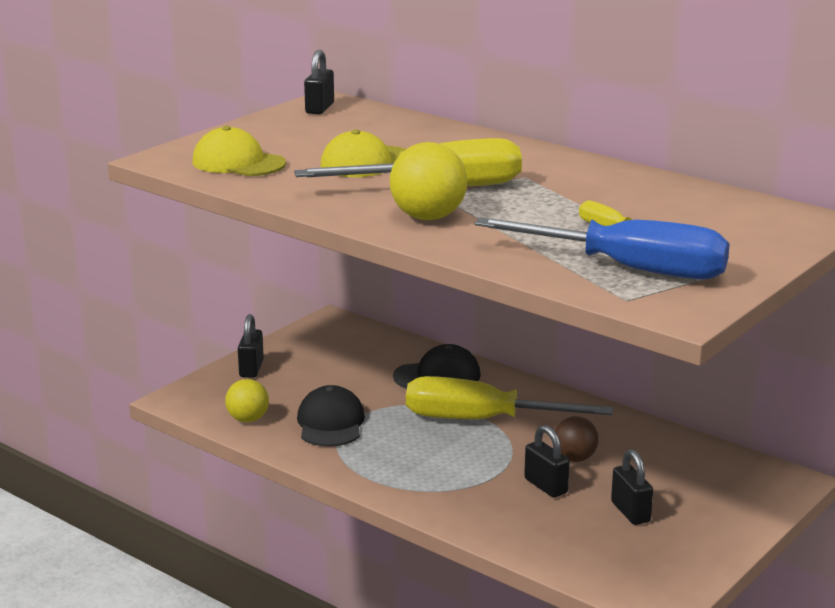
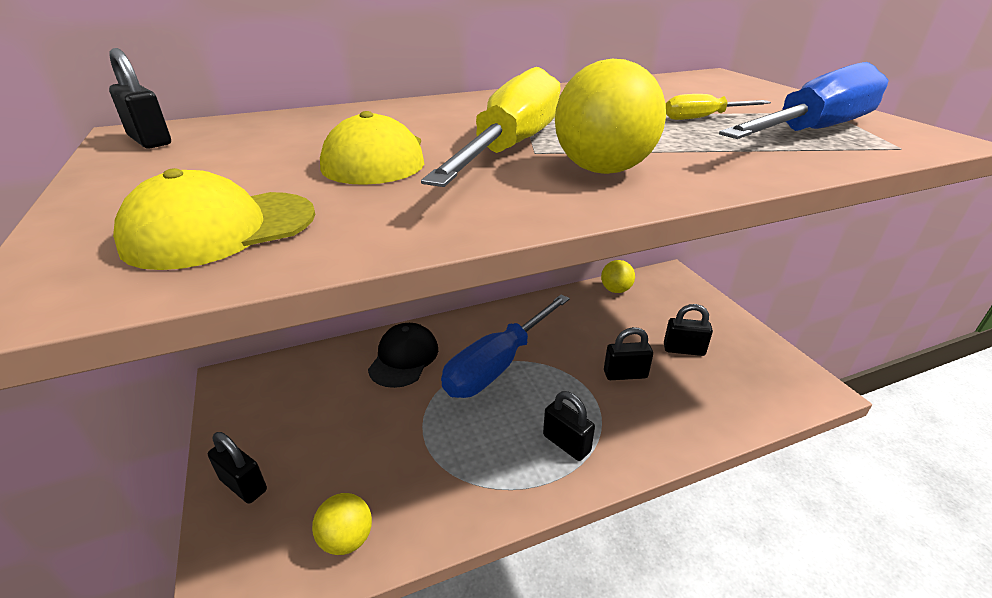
camera: 60 degrees left, 10 degrees up
black cap [297,385,365,447] -> none
yellow screwdriver [406,376,613,419] -> blue screwdriver [441,295,570,398]
brown ball [555,416,599,462] -> none
none -> black padlock [543,391,595,461]
none -> yellow ball [601,260,635,293]

